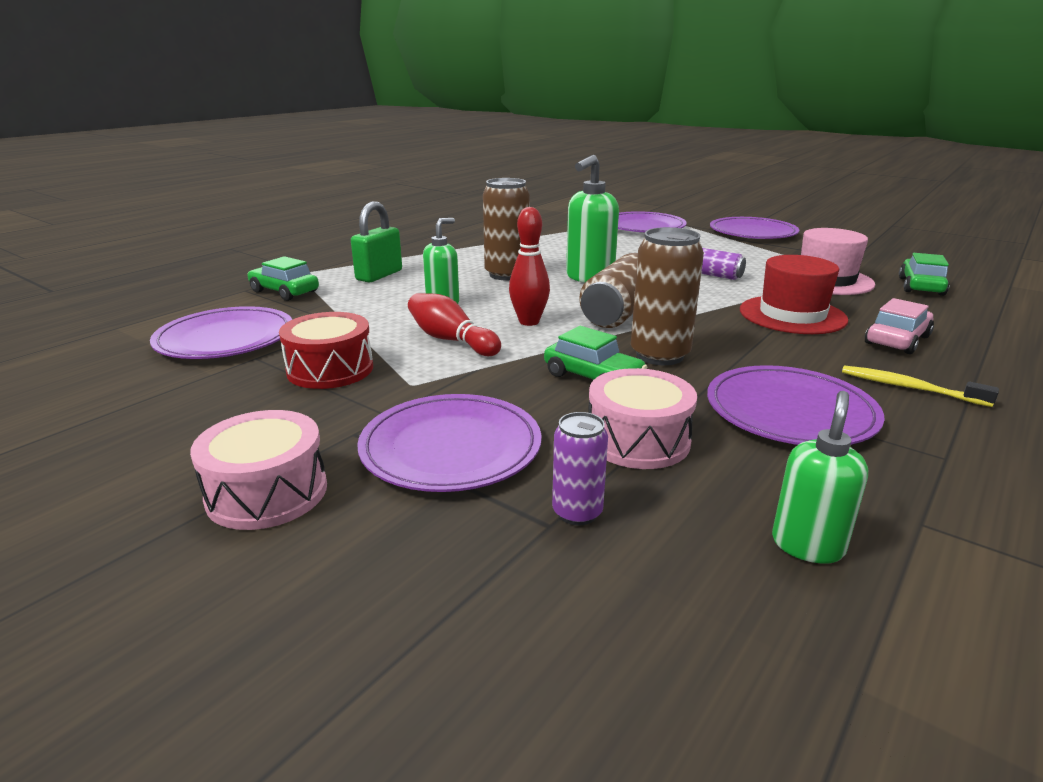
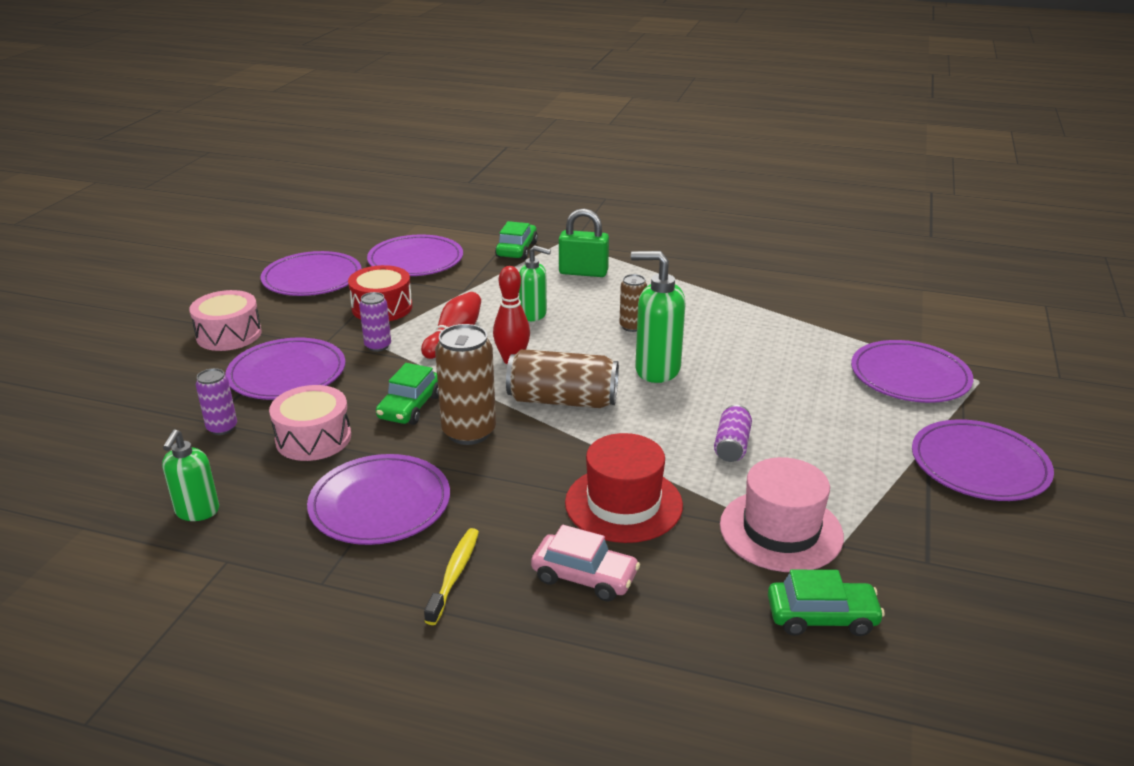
camera: 70 degrees right, 5 degrees up
brown can [483,178,530,280] -> brown can [619,274,647,332], size x0.57
green soap dispenser [772,391,868,564] -> green soap dispenser turned 90 degrees clockwise [162,429,219,521]
none -> purple plate [260,251,361,296]
none -> purple can [359,292,391,352]

